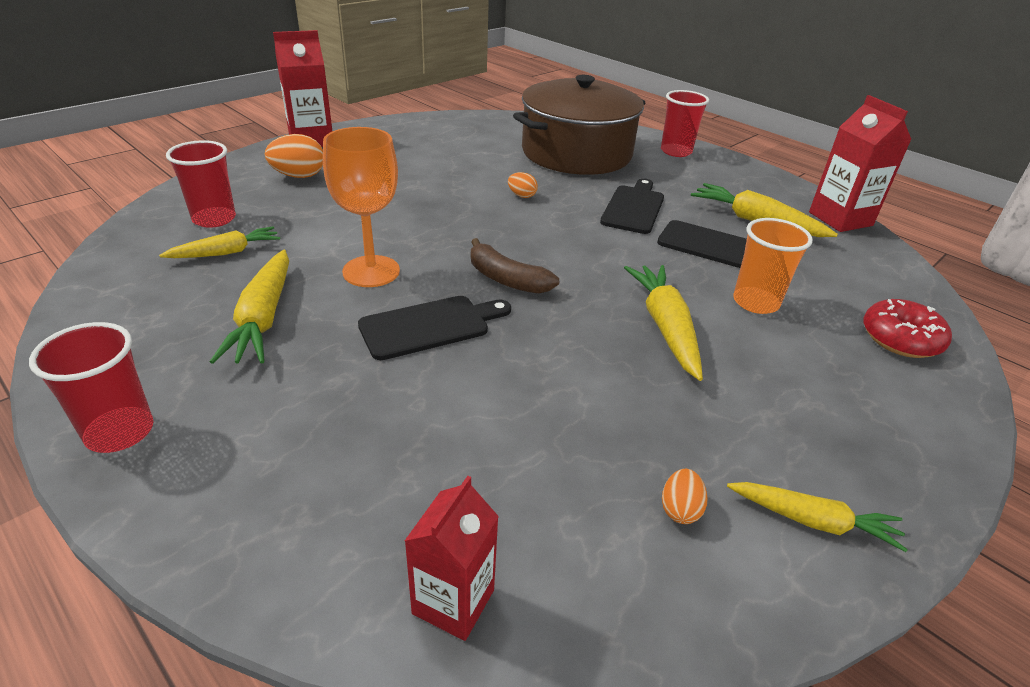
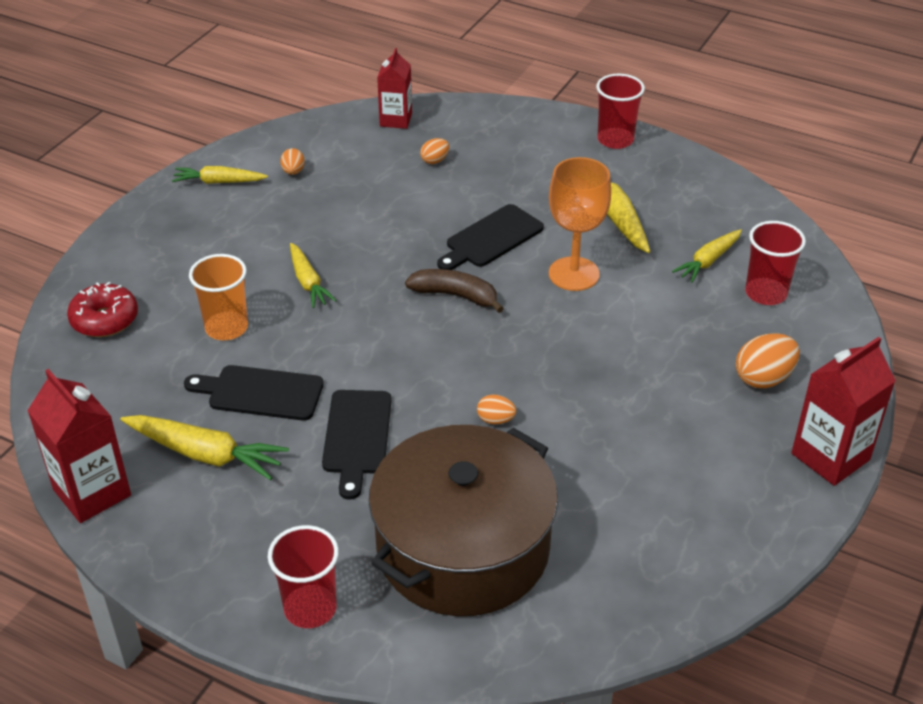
camera: 165 degrees right, 5 degrees up
yellow carrot [624,265,703,381] -> yellow carrot [290,243,337,308], size x0.66
none -> orange egg [420,138,449,164]

